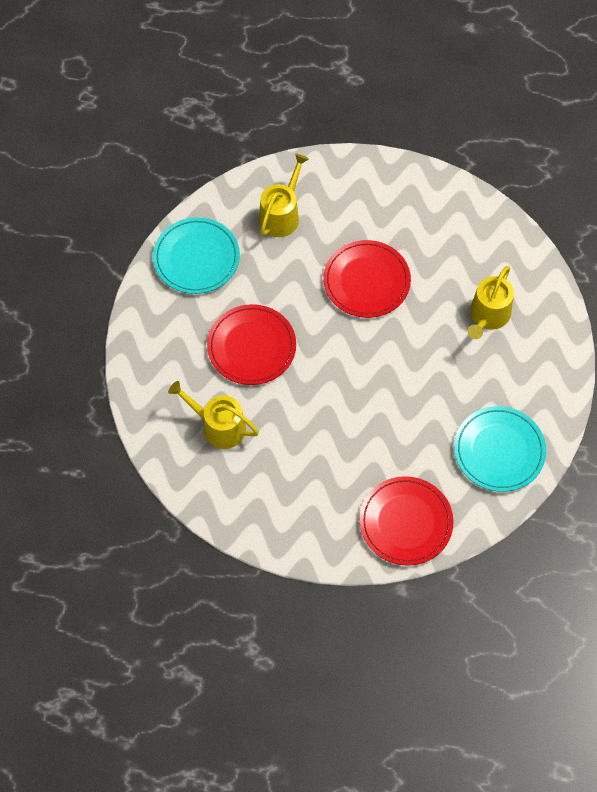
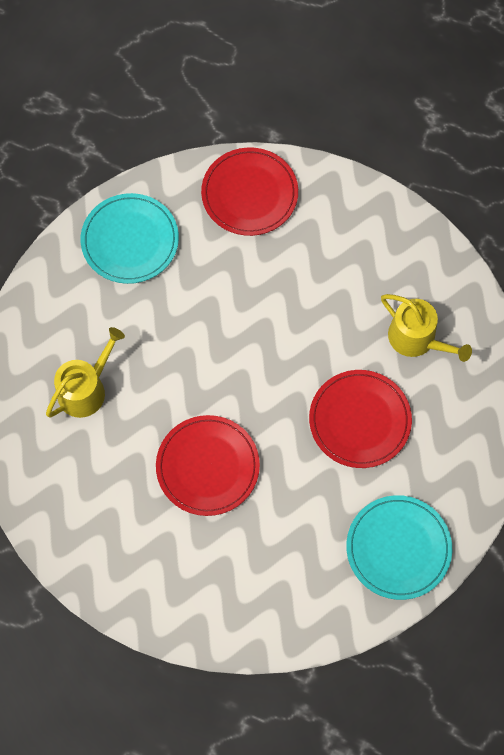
camera: 165 degrees left, 5 degrees up
yellow watering can [259,154,309,237] -> none

